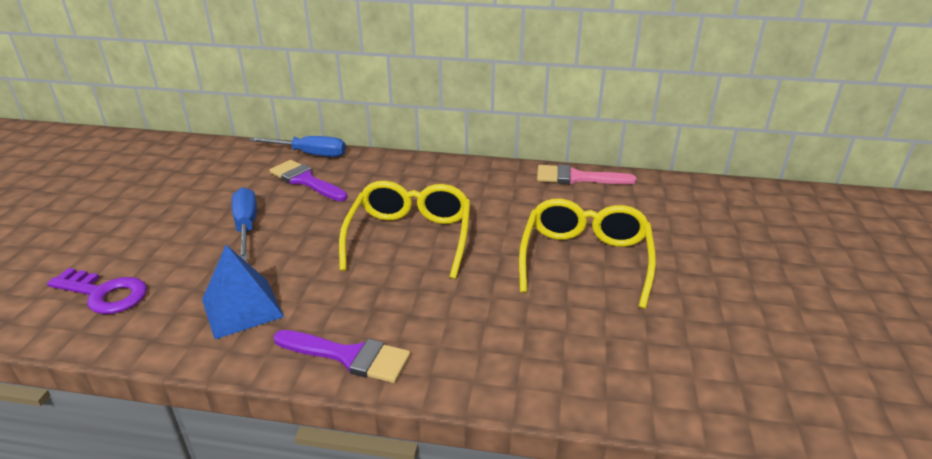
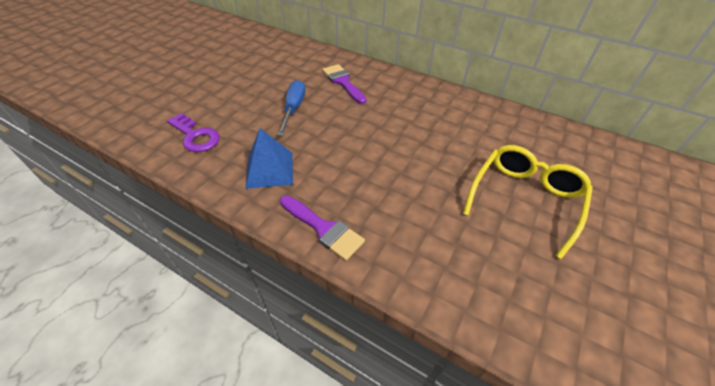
camera: 20 degrees right, 15 degrees up
blue screwdriver [248,136,346,157] -> none
yellow glasses [339,181,470,279] -> none
pink brush [537,164,637,184] -> none

